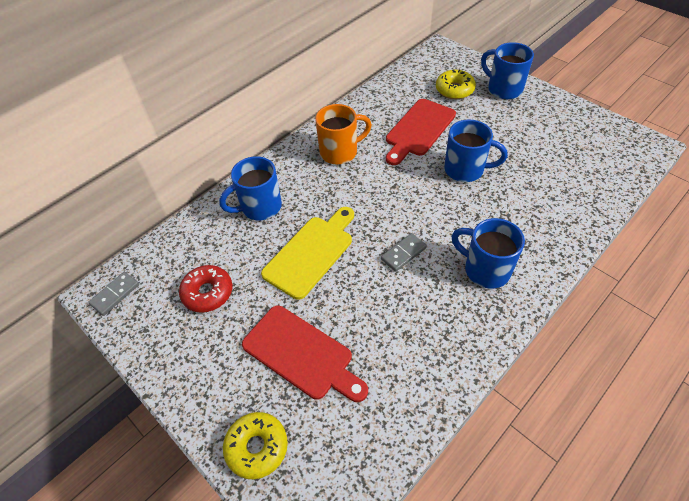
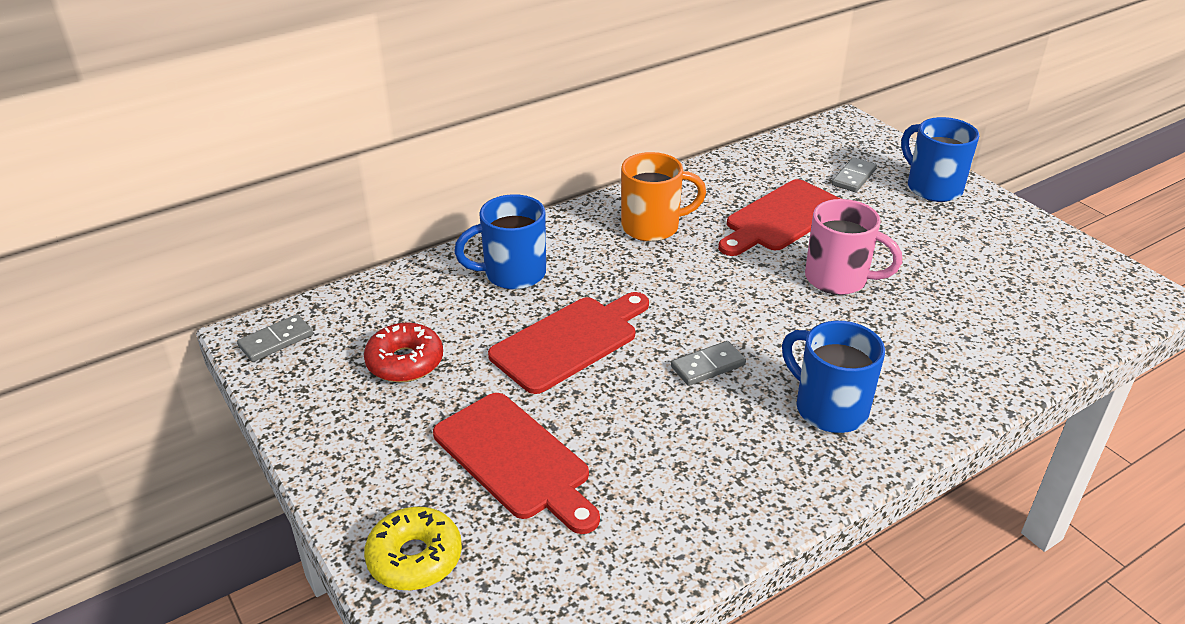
camera: 10 degrees right, 15 degrees down
yellow cutting board [261,207,354,300] -> red cutting board [488,292,649,394]
yellow donut [436,70,476,99] -> grey domino [832,157,877,192]
blue mug [444,120,507,182] -> pink mug [805,199,902,295]

